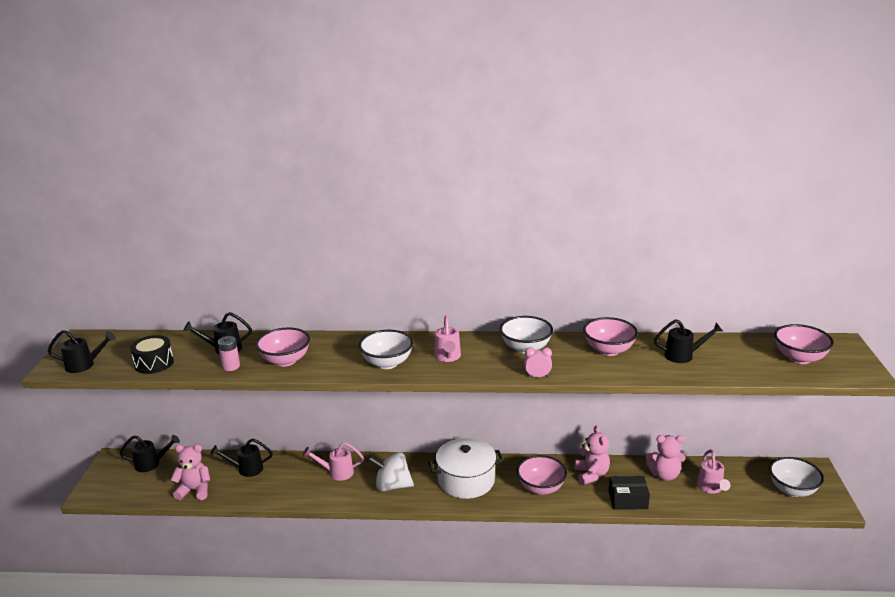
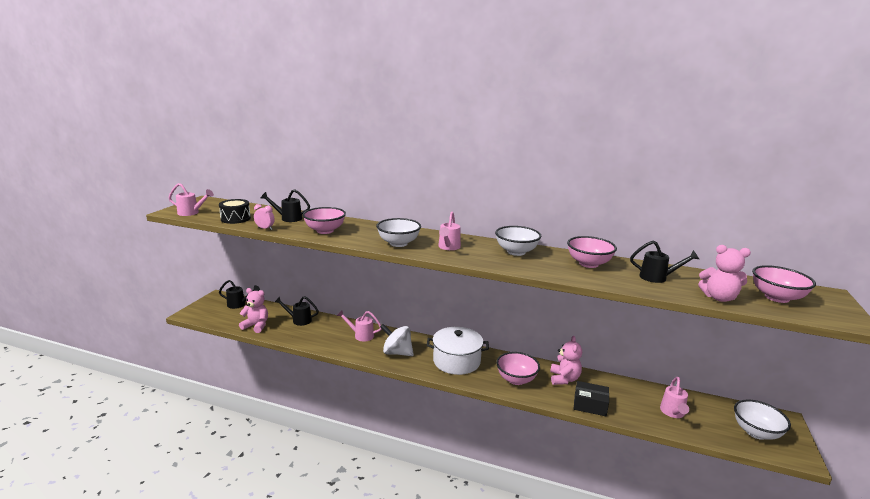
camera: 15 degrees right, 5 degrees down
black watering can [48,330,116,373] -> pink watering can [169,183,214,216]
pink battery [218,336,240,371] -> none
pink clock [524,347,552,377] -> pink clock moved to [254,204,275,230]
pink teddy bear [646,435,685,481] -> pink teddy bear moved to [698,245,751,302]

